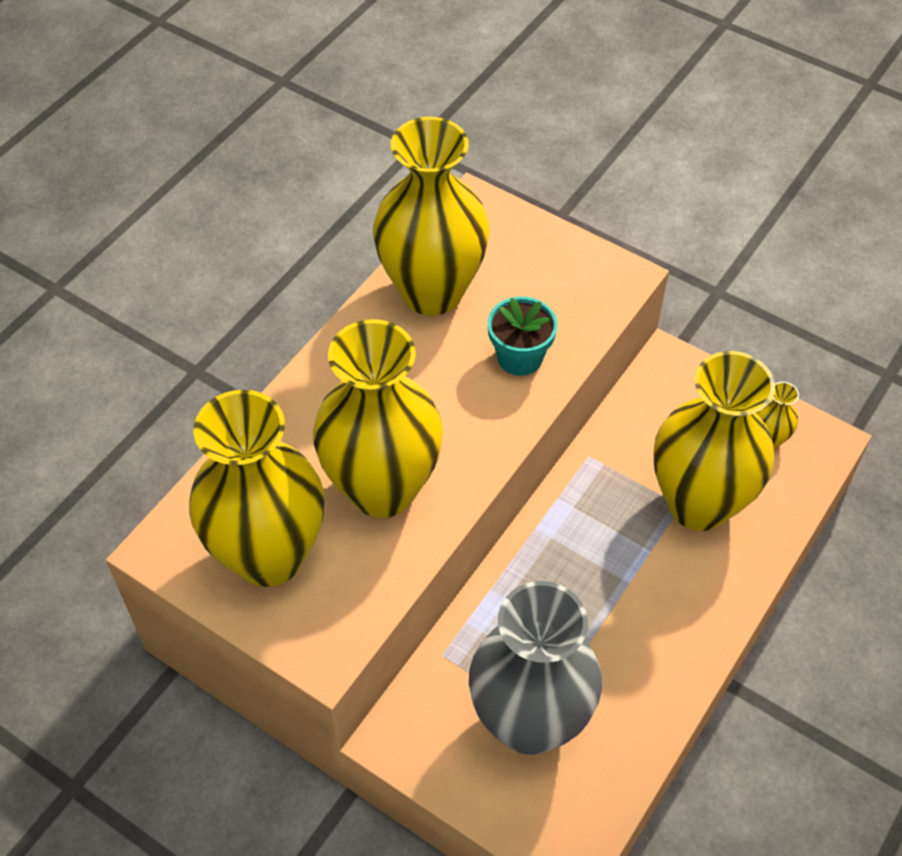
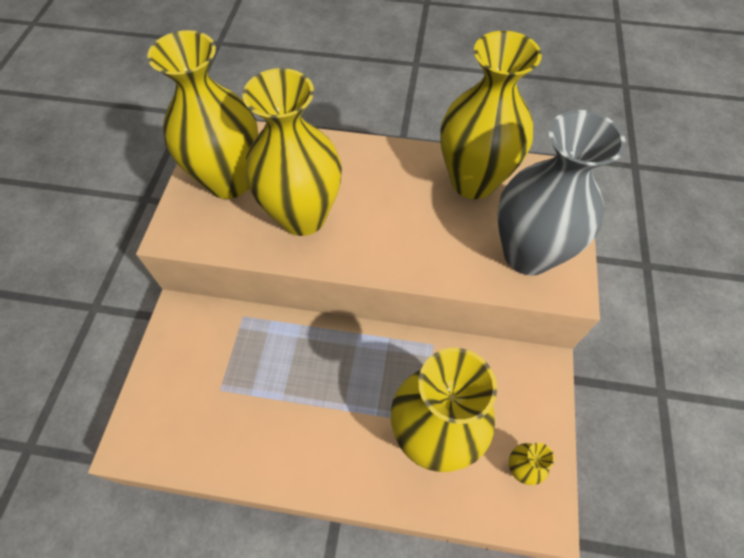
camera: 65 degrees right, 5 degrees up
grey vase [469,581,602,755] -> grey vase moved to [497,110,626,275]
turquoise flower pot [488,296,558,376] -> none

